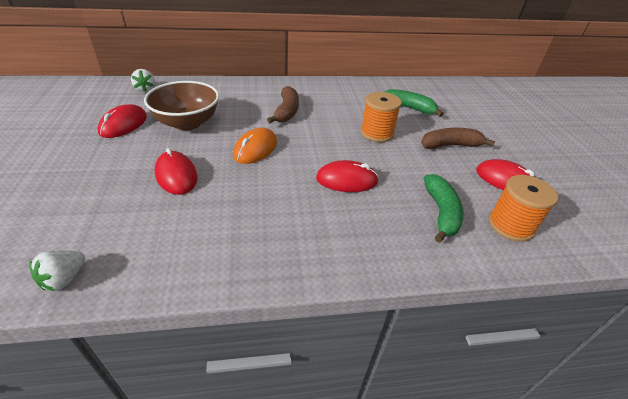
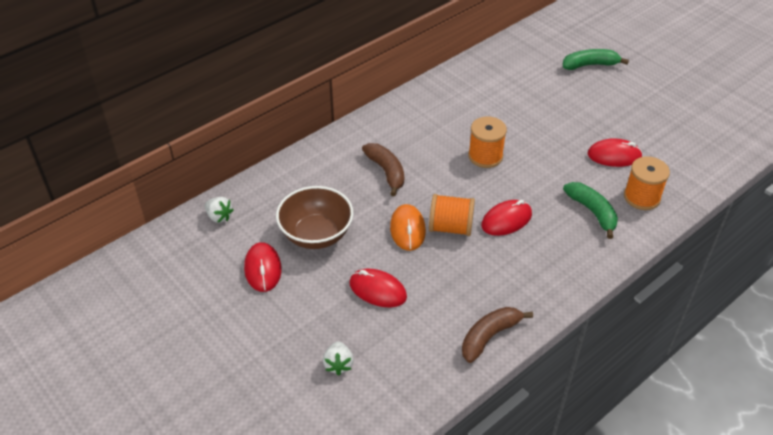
camera: 30 degrees left, 5 degrees up
white strawberry [29,251,85,291] -> white strawberry moved to [323,341,354,375]
green banana [384,89,443,117] -> green banana moved to [563,49,629,70]
brown banana [421,128,495,149] -> brown banana moved to [462,307,533,363]
none -> orange spool [429,194,475,236]

